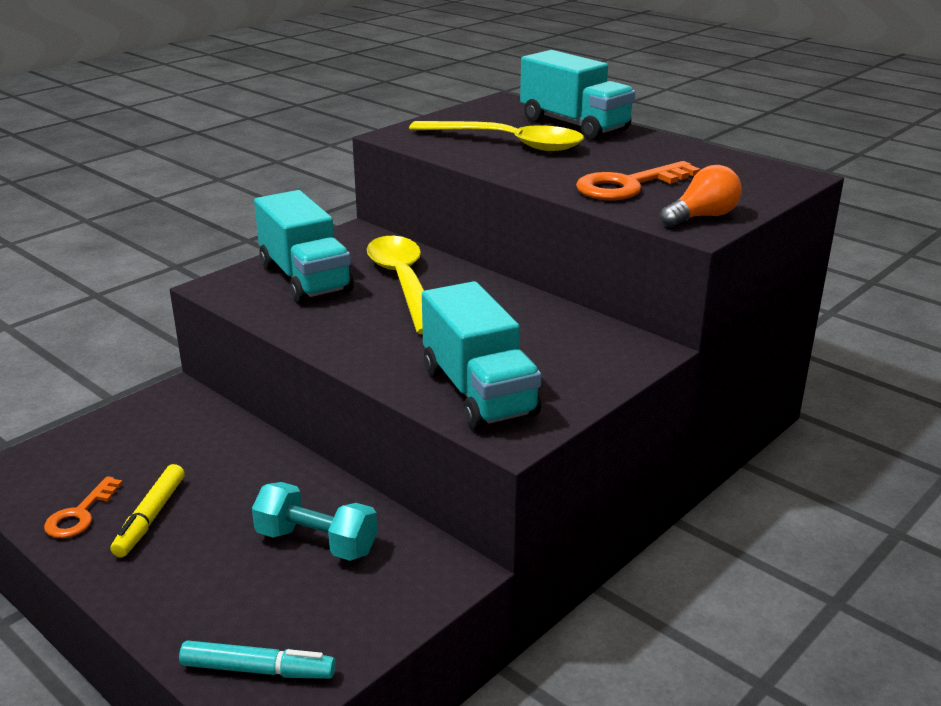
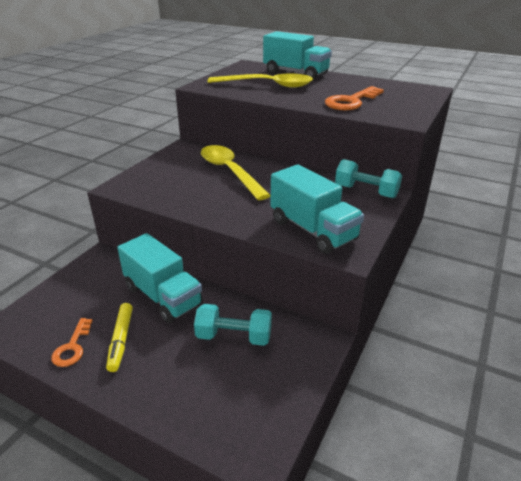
camera: 15 degrees left, 5 degrees up
turquoise marker [179,640,336,679] -> none
turquoise truck [254,190,354,303] -> turquoise truck moved to [117,233,203,323]
orange light bulb [660,165,742,227] -> none
none -> turquoise dumbbell [335,159,402,198]

